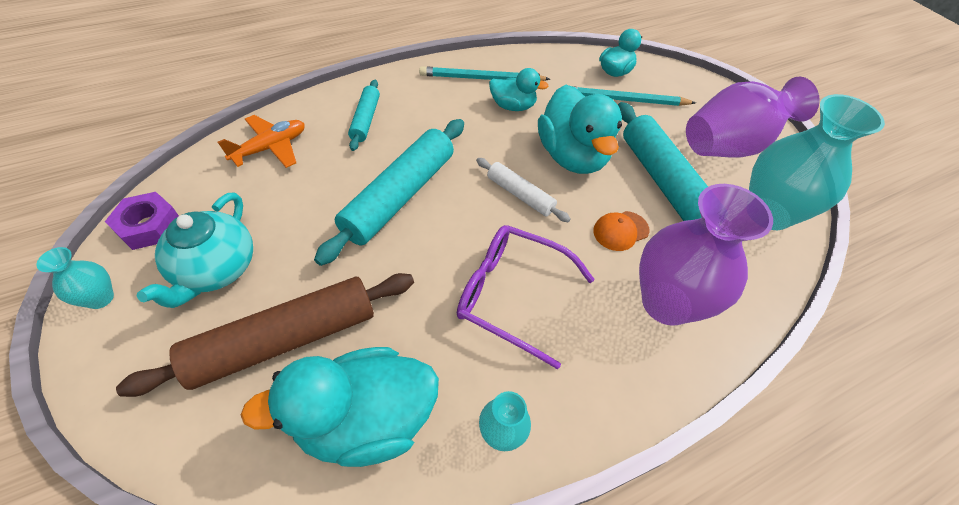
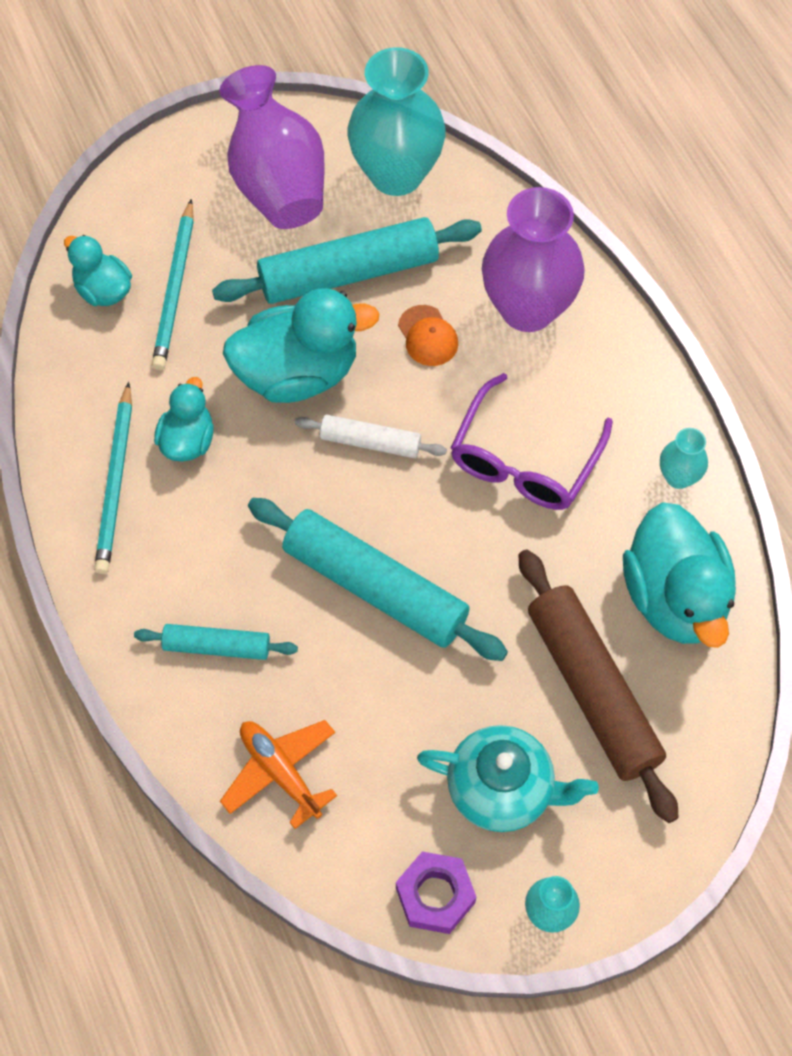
camera: 85 degrees left, 10 degrees up
white rolling pin [476,158,571,222] -> white rolling pin turned 60 degrees clockwise [295,414,447,458]

